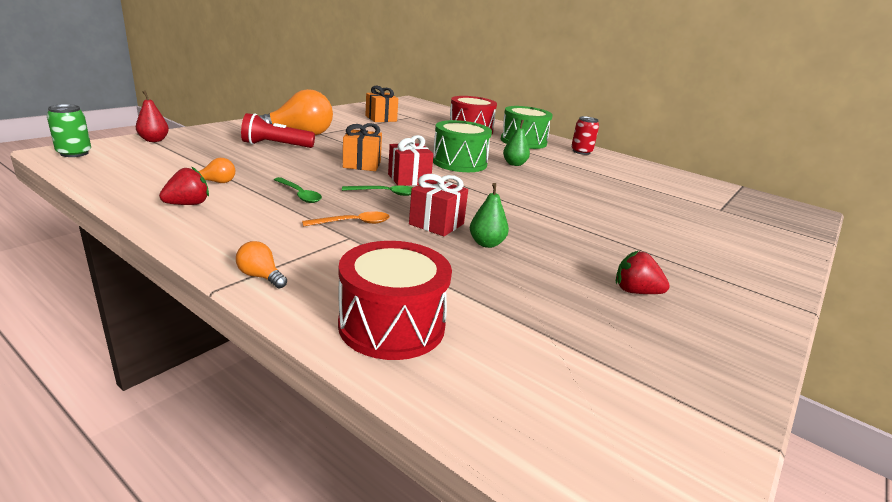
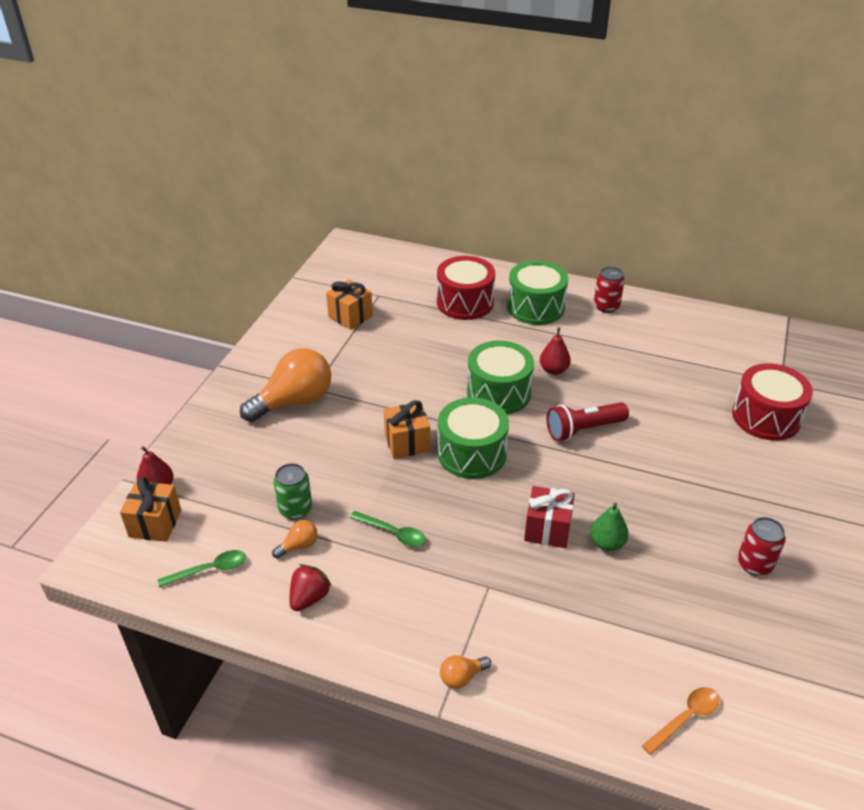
camera: 15 degrees left, 15 degrees up
green can [47,104,91,157] -> green can moved to [273,463,312,520]
orange light bulb [236,241,287,288] -> orange light bulb turned 45 degrees counterclockwise [440,655,491,689]
red flashlight [241,113,315,148] -> red flashlight moved to [547,402,629,441]
orange spoon [302,211,390,227] -> orange spoon moved to [642,687,719,755]
red drum [338,241,452,360] -> red drum moved to [732,363,813,441]
green spoon [342,186,413,196] -> green spoon moved to [157,550,246,588]
red gift [388,135,434,186] -> green drum [438,397,509,479]
green pear [503,120,530,166] -> red pear [540,328,571,375]
red strawberry [616,250,670,294] -> red can [738,517,786,576]
none -> orange gift [120,477,181,542]

